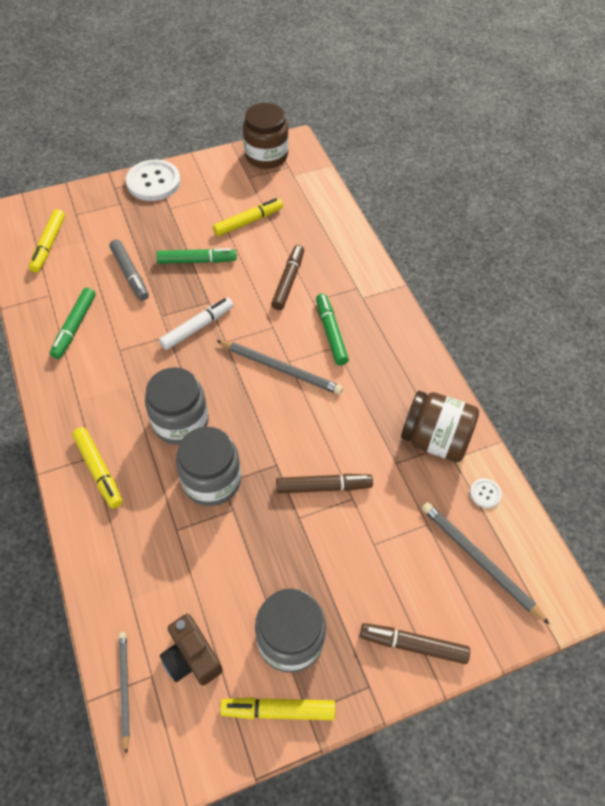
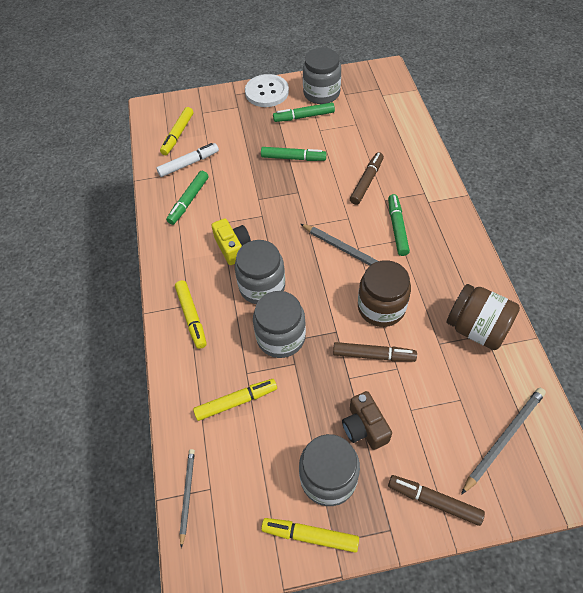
camera: 15 degrees right, 0 degrees up
grey marker [109,240,149,301] -> none
white marker [159,297,233,350] -> white marker moved to [156,143,219,177]
brown camera [160,614,223,686] -> brown camera moved to [342,391,392,450]
yellow marker [213,198,283,236] -> yellow marker moved to [193,379,277,421]
brown jar [243,103,288,169] -> brown jar moved to [358,260,411,327]
grey pencil [422,502,550,625] -> grey pencil turned 75 degrees clockwise [461,388,546,495]
white button [470,479,502,508] -> none
none -> yellow camera [211,218,251,265]
none -> green marker [273,102,335,122]
none -> grey jar [303,48,341,104]

